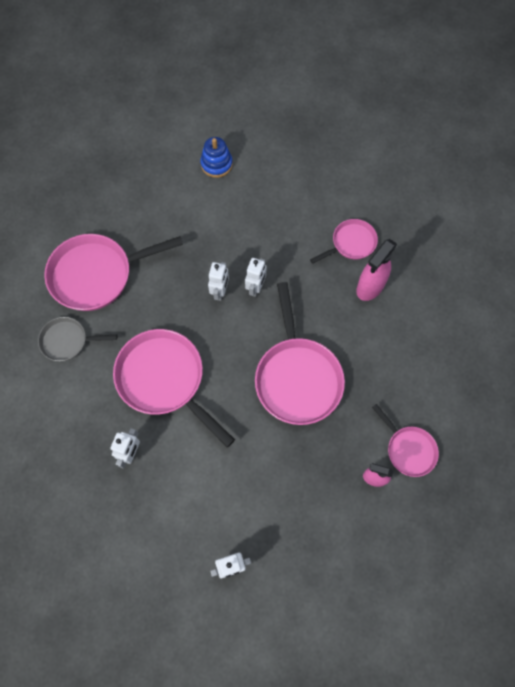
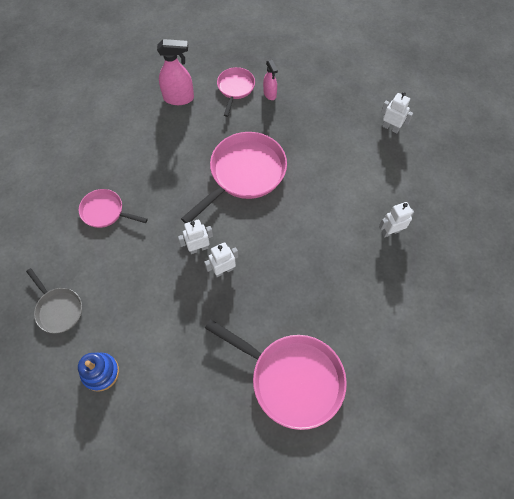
camera: 130 degrees left, 5 degrees down
grey pan [38,317,117,361] -> grey pan moved to [26,268,82,333]
pink pan [113,329,235,447] -> none
pink spray bottle [356,239,397,301] -> pink spray bottle moved to [157,39,194,105]

